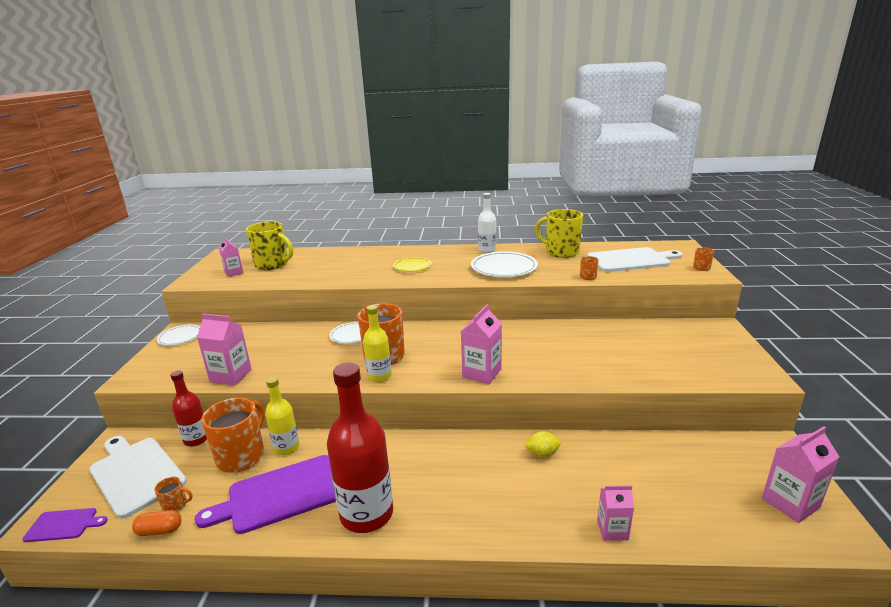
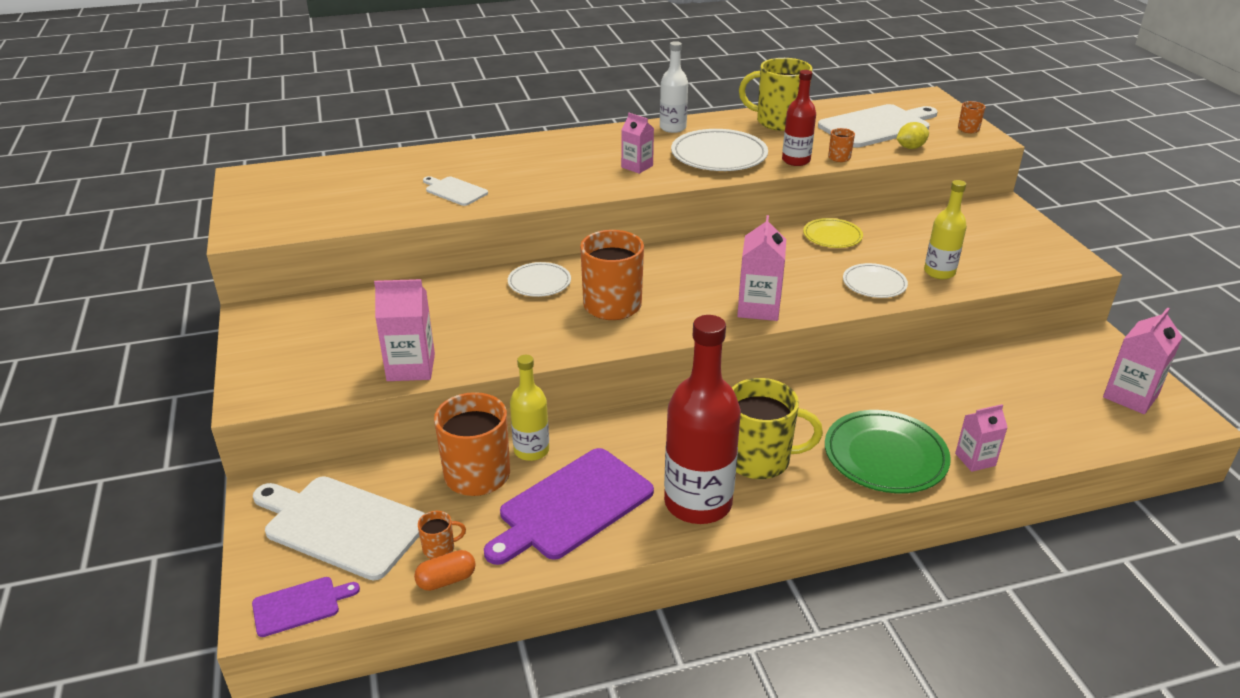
camera: 20 degrees left, 10 degrees up
white plate [157,324,200,346] -> white plate moved to [843,263,908,298]
red bottle [170,370,207,446] -> red bottle moved to [782,70,816,166]
pink carton [219,237,243,277] -> pink carton moved to [621,113,654,174]
yellow mug [246,221,293,270] -> yellow mug moved to [732,378,823,479]
yellow bottle [363,305,392,382] -> yellow bottle moved to [924,180,967,279]
yellow plate [393,257,432,272] -> yellow plate moved to [803,218,863,248]
yellow lemon [524,431,561,457] -> yellow lemon moved to [896,122,929,149]
none -> white cutting board [423,176,488,206]
none -> green plate [825,410,951,493]

